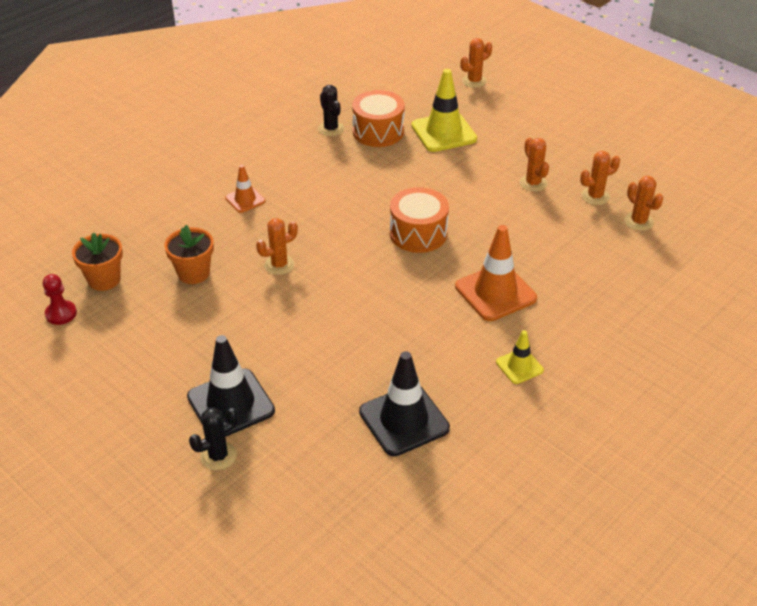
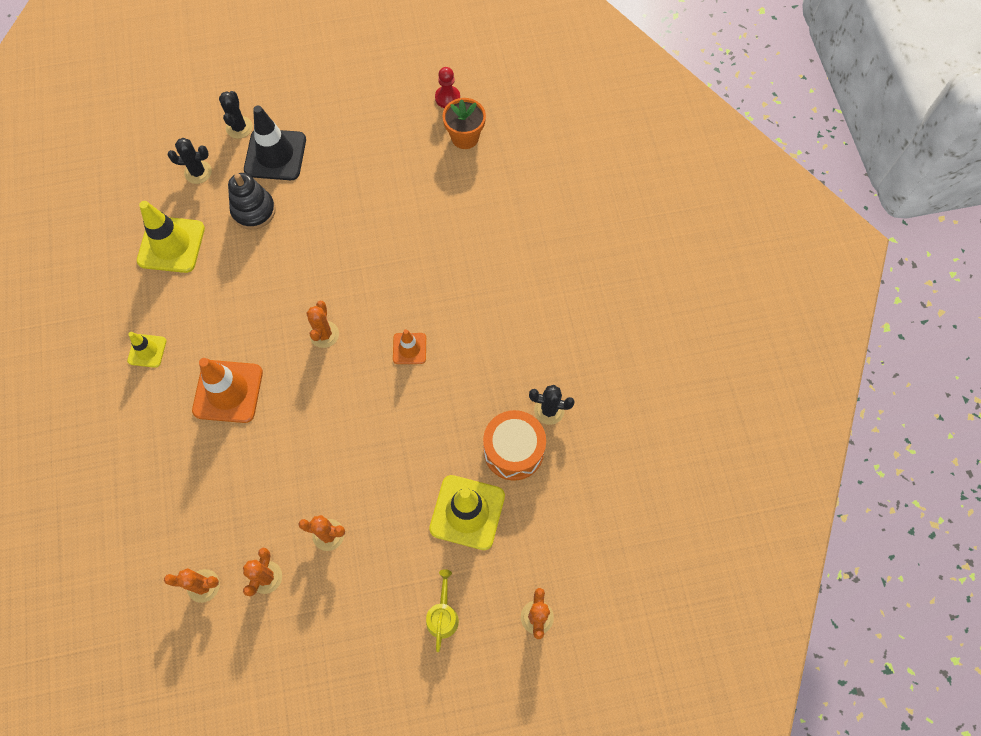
camera: 125 degrees right, 25 degrees up
orange flower pot [164,225,214,284] -> none
orange traffic cone [225,165,265,213] -> orange traffic cone moved to [393,329,426,364]
orange cactus [256,218,298,275] -> orange cactus moved to [307,301,339,348]
black traffic cone [359,351,450,456] -> yellow traffic cone [137,201,205,273]
orange drum [390,187,449,253] -> none
none -> black cactus [168,138,212,184]
none -> black stacking toy [228,173,276,230]
none -> yellow watering can [426,569,459,652]

